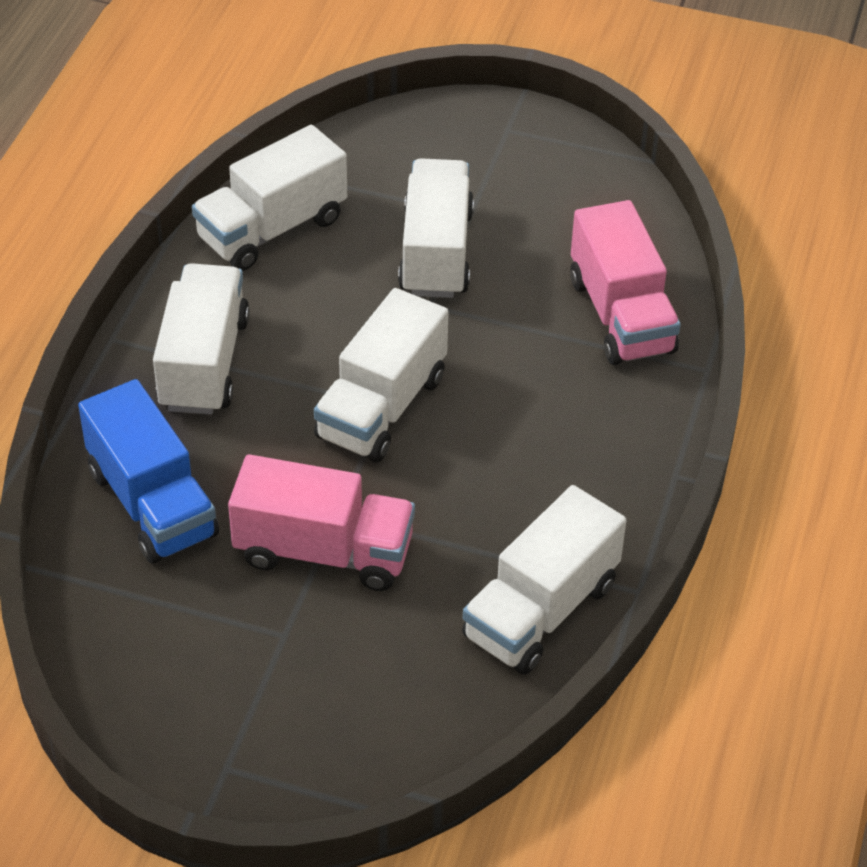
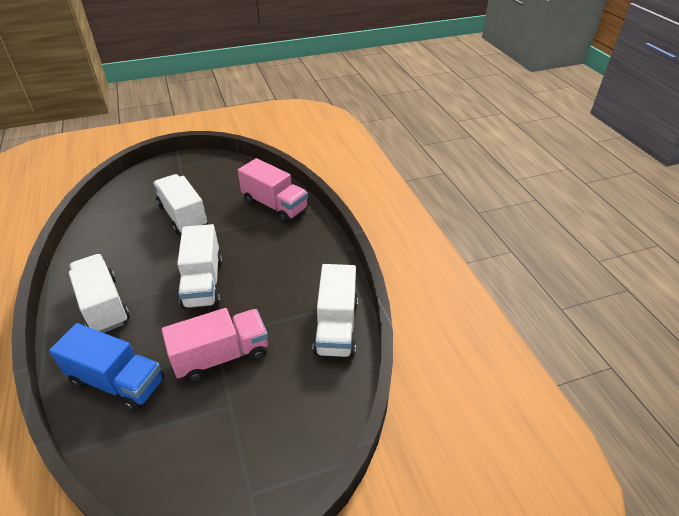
camera: 35 degrees left, 5 degrees down
white truck [192,125,347,271] -> none

